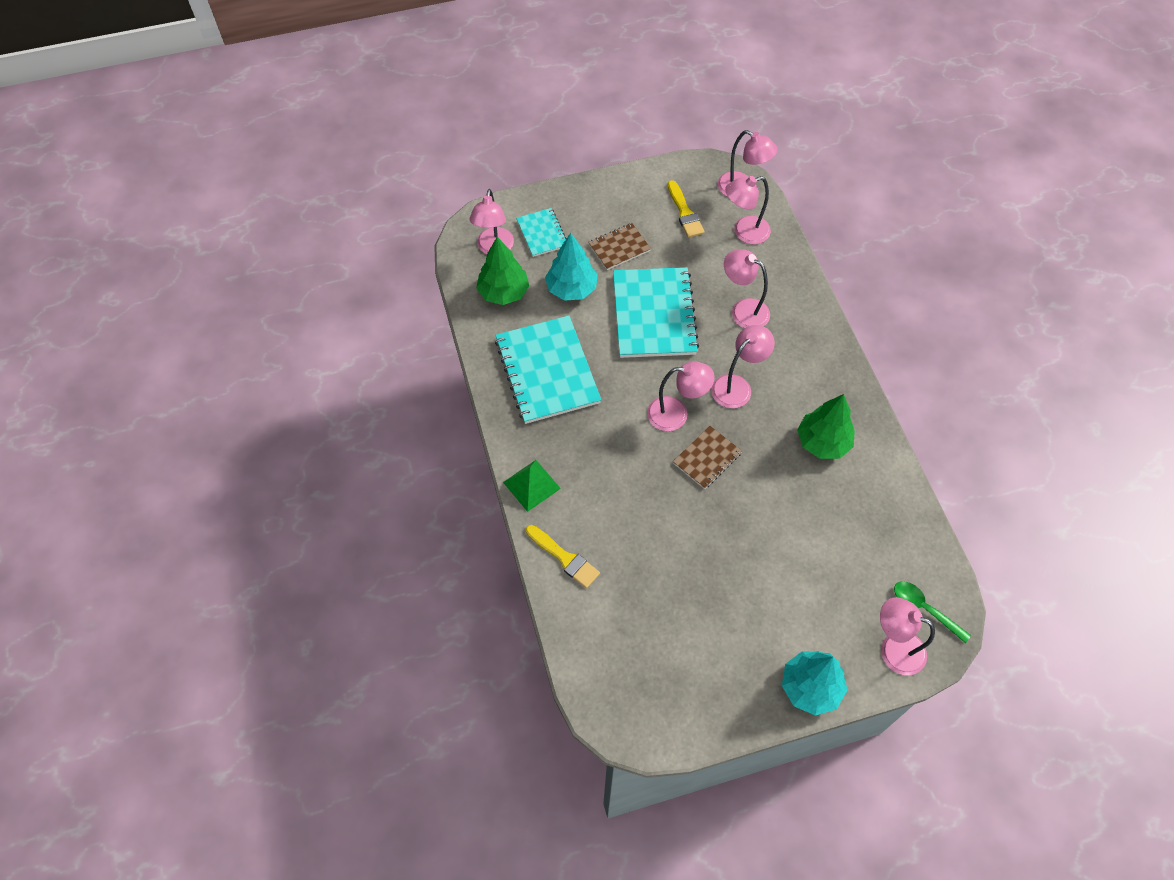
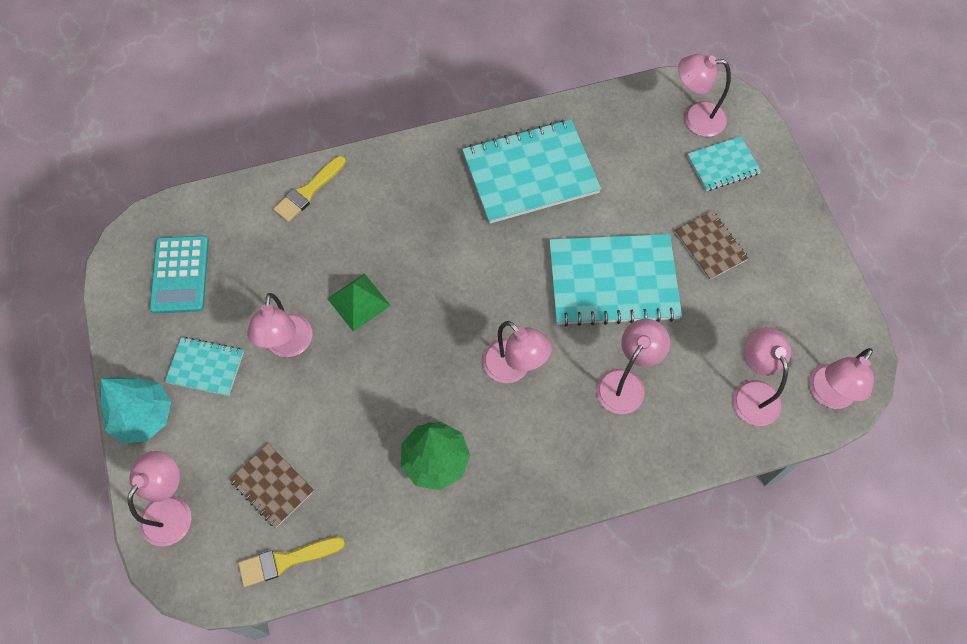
camera: 90 degrees right, 5 degrees up
green tree [476,237,529,305] -> none
green pyramid [503,460,561,512] -> green pyramid moved to [327,273,391,332]
turquoise tree [545,233,598,301] -> none
pink lamp [647,361,715,431] -> pink lamp moved to [247,293,312,357]
yellow brush [668,180,704,238] -> yellow brush moved to [238,537,345,587]
brown notebook [673,426,742,489] -> brown notebook moved to [229,443,314,528]
green spoon [894,581,971,643] -> none
none -> turquoise calculator [149,236,209,314]
none -> turquoise notebook [165,337,244,396]

